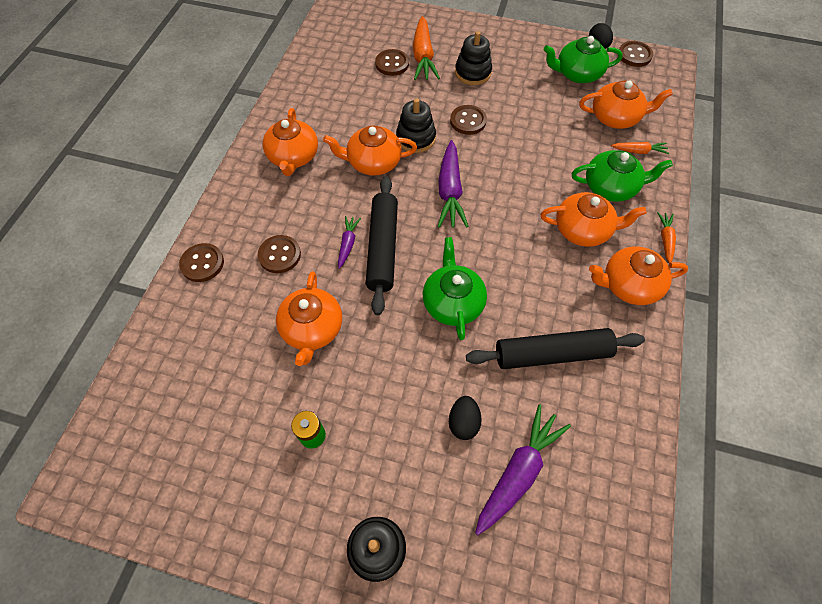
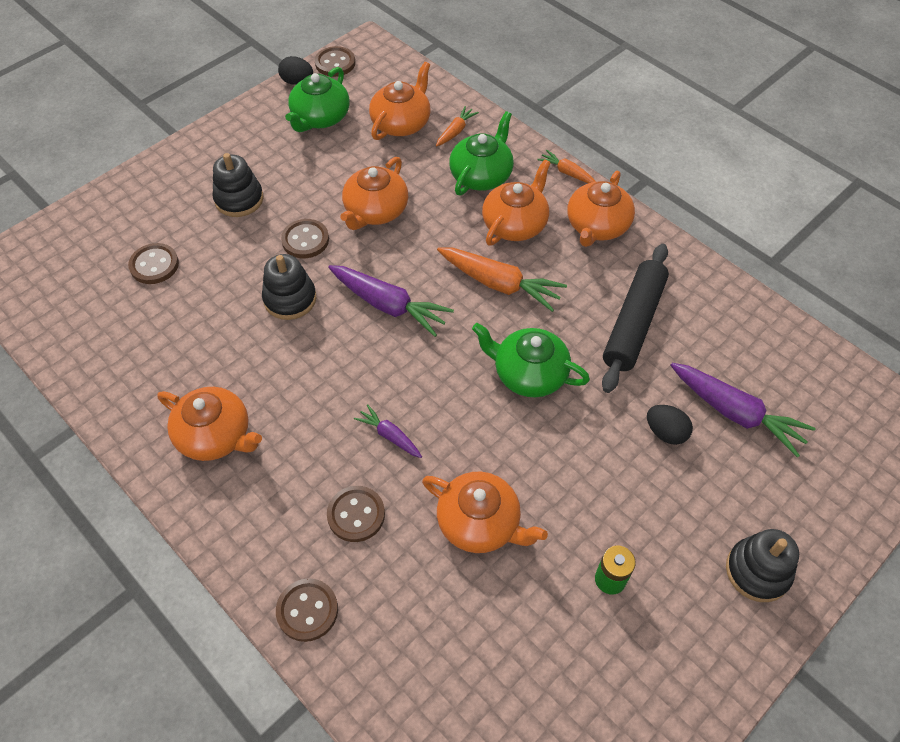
camera: 60 degrees left, 5 degrees down
orange teapot [323,125,417,176] -> orange teapot moved to [340,157,408,230]
black rolling pin [366,176,398,315] -> none
orange carrot [413,16,440,80] -> orange carrot moved to [437,247,567,312]
purple carrot [475,404,571,535] -> purple carrot turned 150 degrees clockwise [670,363,815,458]

